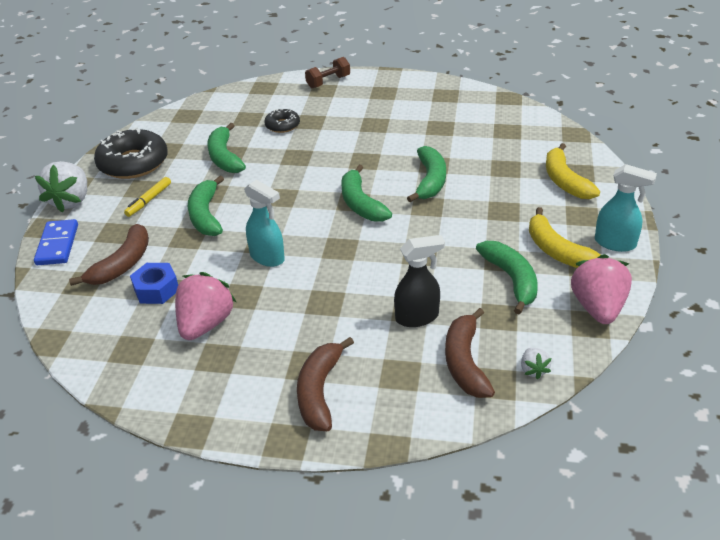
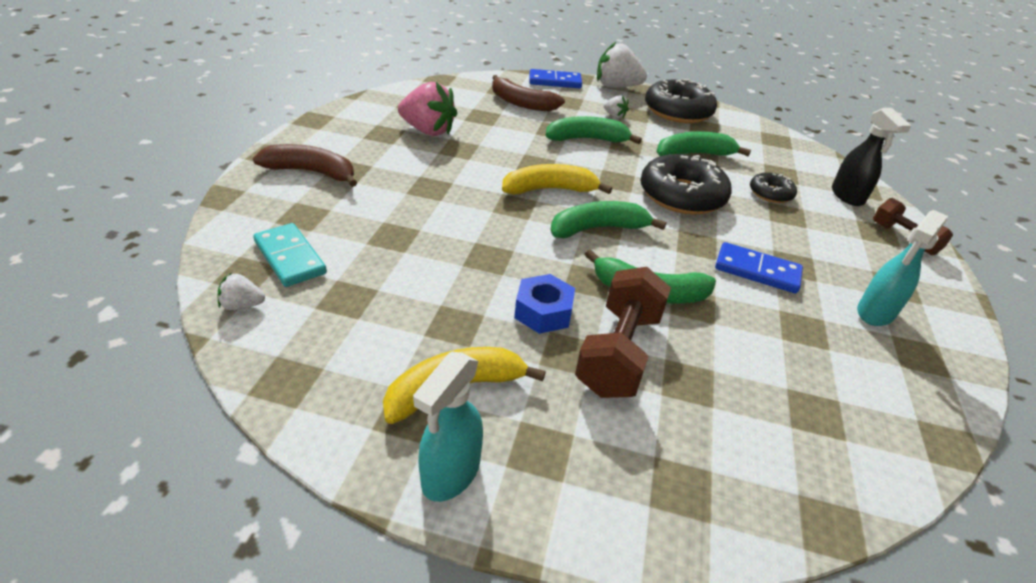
camera: 90 degrees right, 0 degrees up
yellow marker [124,177,171,217] -> white strawberry [604,95,629,118]
blue nut [130,263,178,304] -> blue nut moved to [514,274,575,334]
turquoise spray bottle [244,179,285,267] -> turquoise spray bottle moved to [857,210,948,326]
black spray bottle [394,235,445,327] -> black spray bottle moved to [832,108,911,206]
brown banana [445,308,495,398] -> turquoise domino [253,223,327,287]
green banana [476,241,538,314] -> none
yellow banana [546,143,600,199] -> yellow banana moved to [502,164,612,194]
pink strawberry [571,254,632,324] -> none
none -> brown dumbbell [575,267,671,398]
none -> black donut [640,154,732,215]
none -> blue domino [715,242,803,293]

